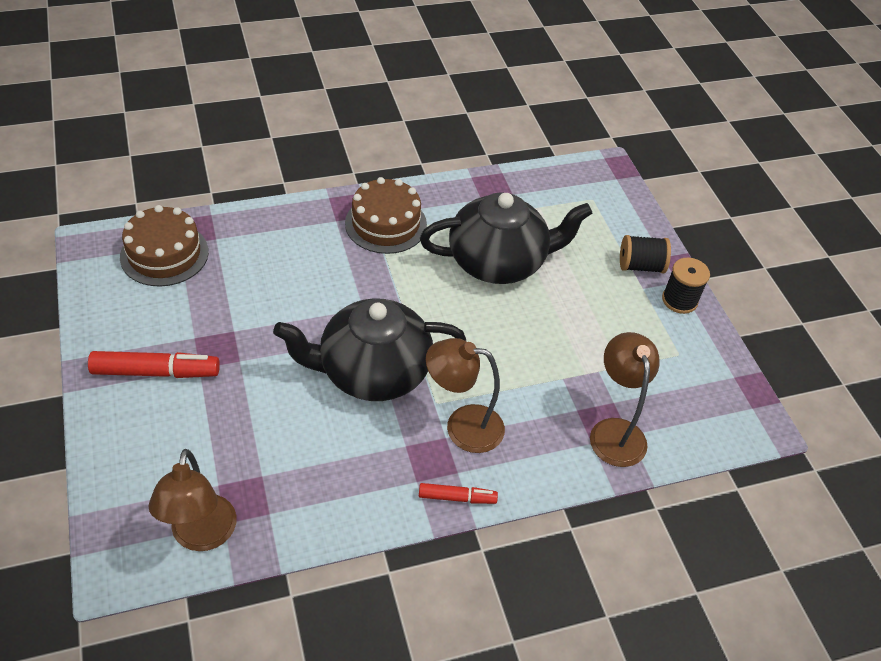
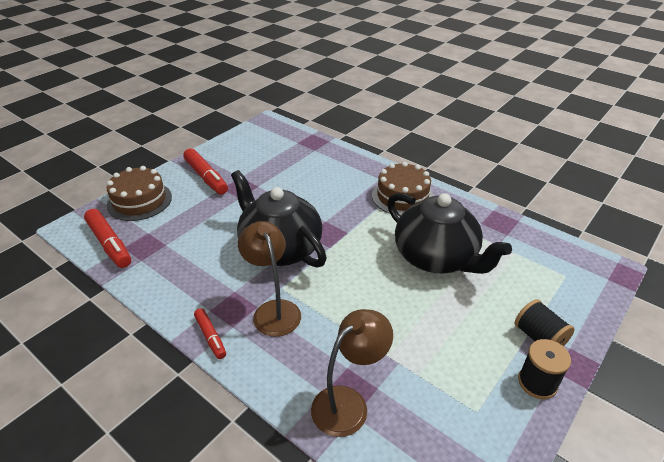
camera: 60 degrees right, 10 degrees down
brown cake [120,205,209,286] -> brown cake moved to [107,166,172,221]
brown lamp [149,449,236,551] -> red marker [84,209,131,268]

